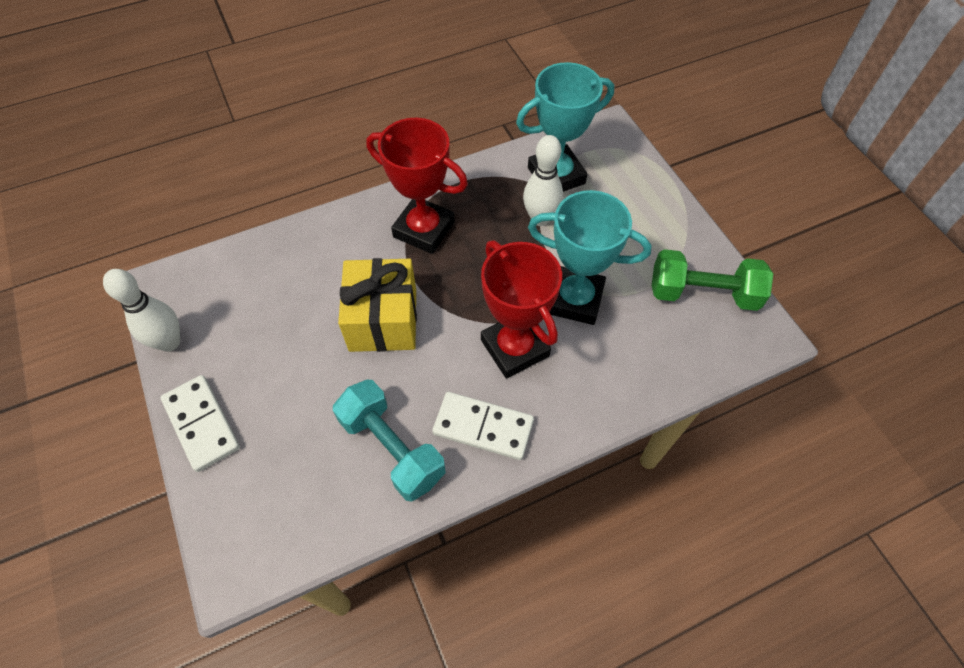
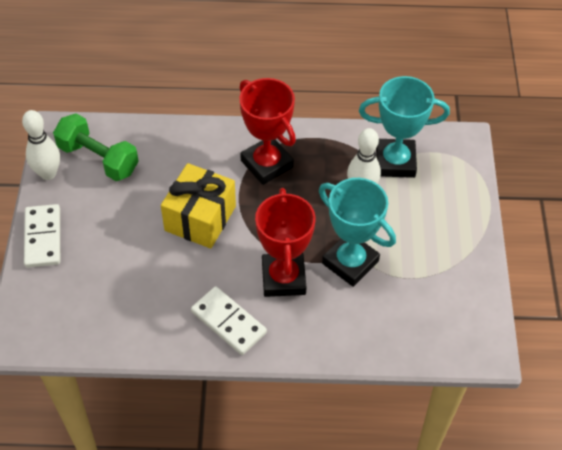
camera: 25 degrees right, 5 degrees down
turquoise dumbbell [333,380,446,502] -> none
green dumbbell [652,249,773,311] -> green dumbbell moved to [53,113,139,181]

